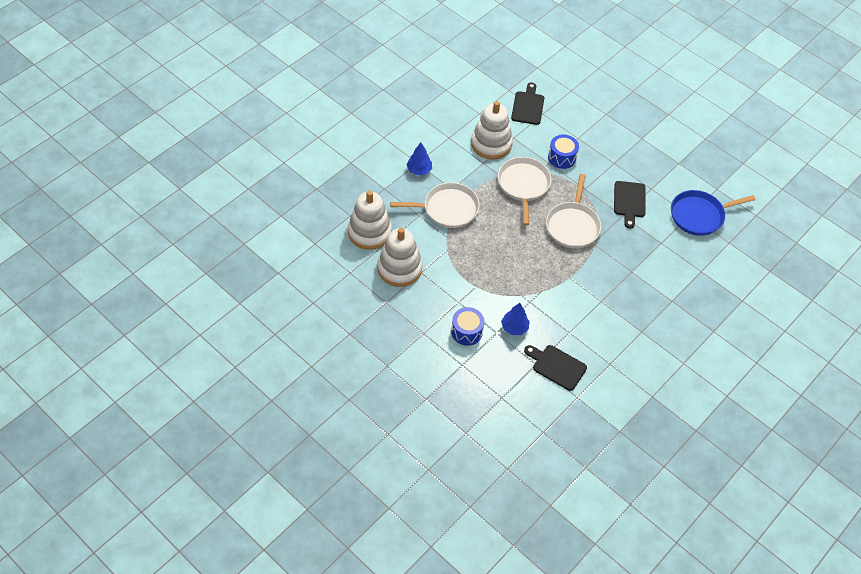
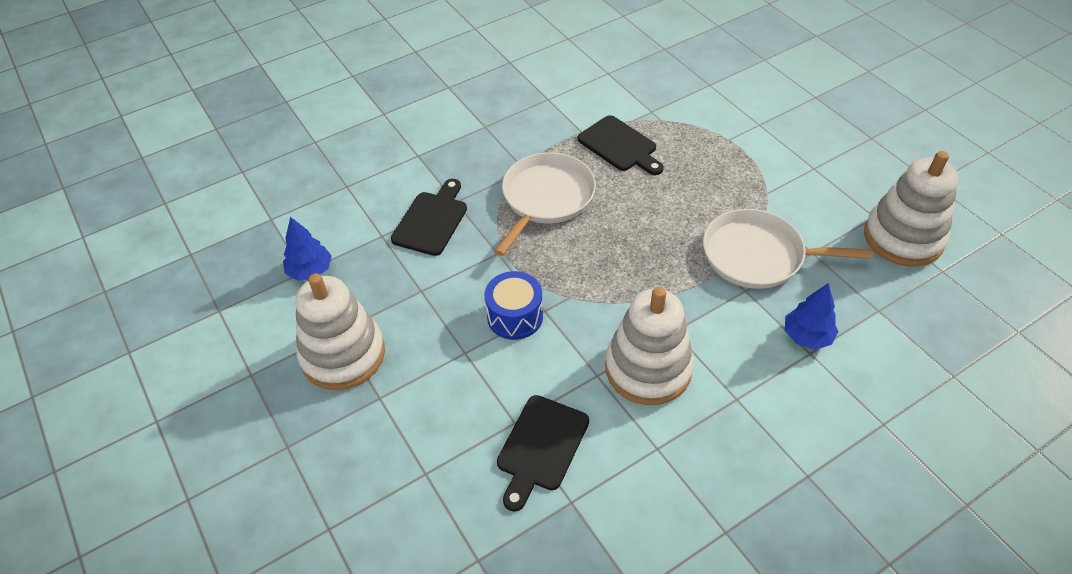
camera: 160 degrees left, 5 degrees down
white stacking toy [377,228,422,287] -> white stacking toy moved to [295,273,385,390]
blue drum [451,307,485,346] -> none
white pan [498,157,551,225] -> none
blue tree [501,303,530,335] -> blue tree moved to [283,217,332,281]
black cutting board [524,345,587,391] -> black cutting board moved to [578,115,664,175]
blue pan [671,190,756,236] -> none

